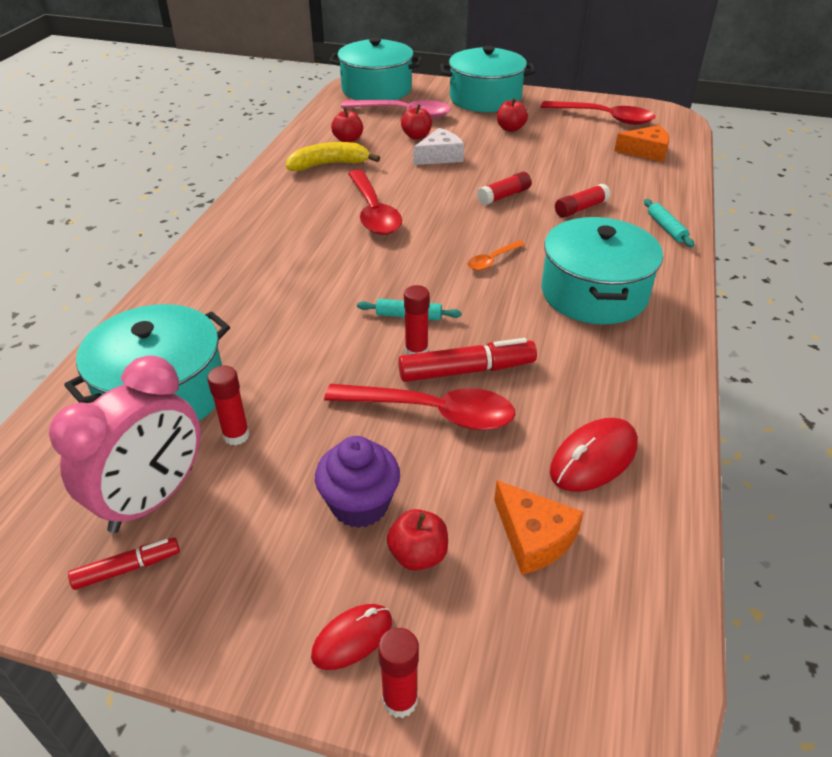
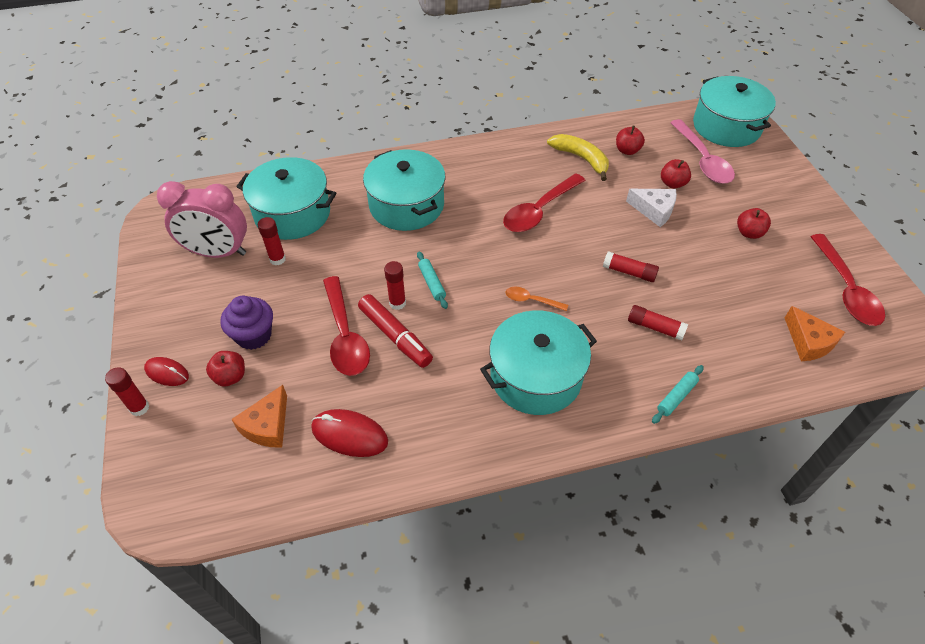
camera: 60 degrees right, 10 degrees up
red marker [68,538,180,590] -> none
turquoise pot [440,46,535,112] -> turquoise pot moved to [363,149,445,231]

